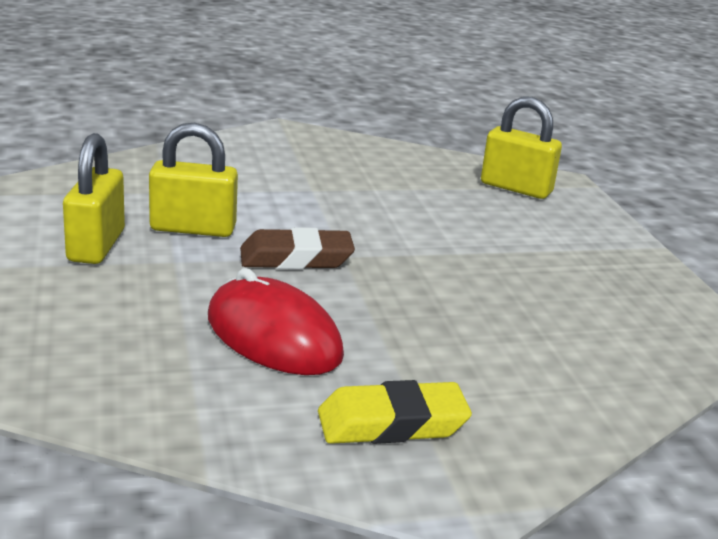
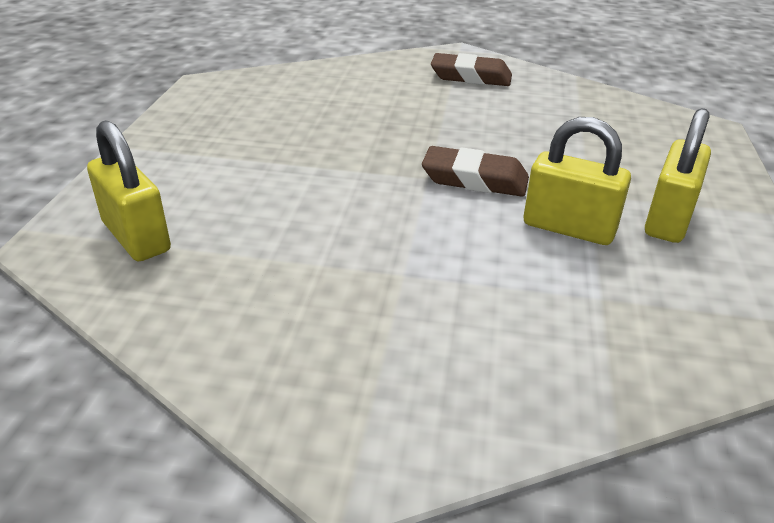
camera: 155 degrees left, 10 degrees up
red mouse [208,268,344,375] -> none
yellow eraser [318,380,472,444] -> brown eraser [431,53,512,86]

